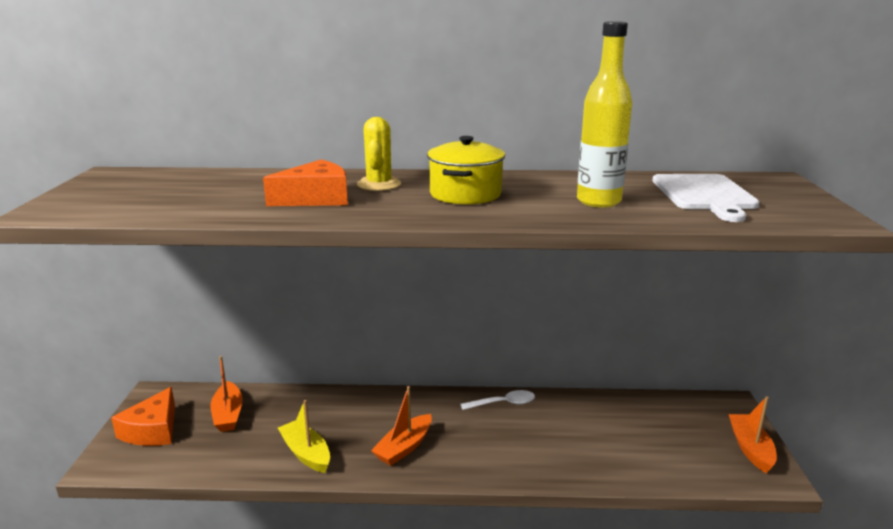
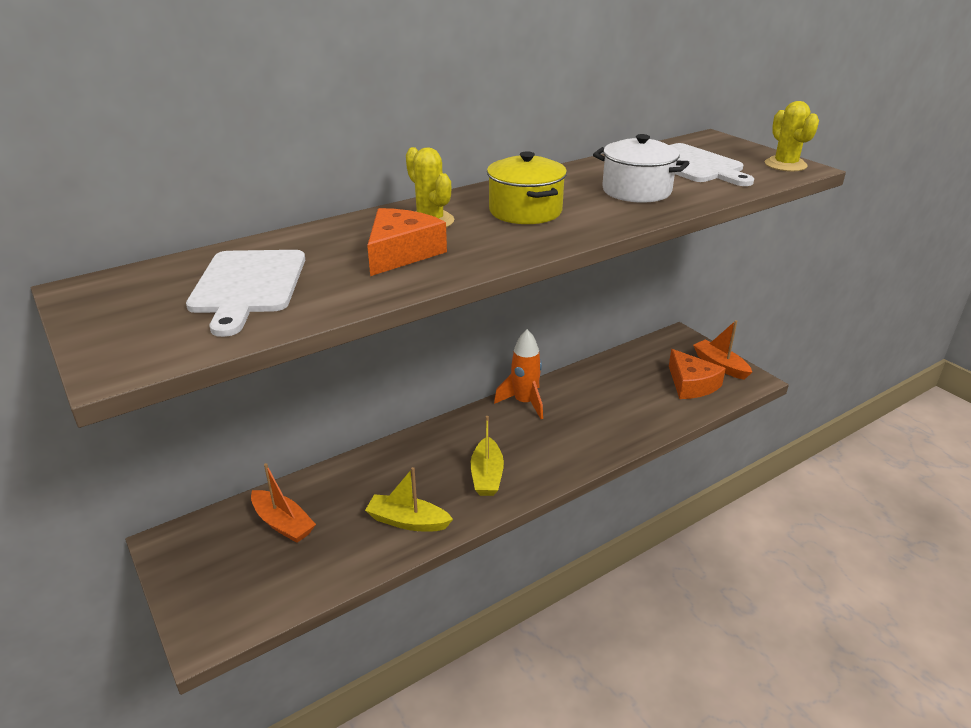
camera: 35 degrees left, 10 degrees up
orange cheese [111,387,175,446] -> orange cheese moved to [669,349,726,399]
orange boat [371,386,432,466] -> yellow boat [471,416,504,496]
white spoon [461,390,535,410] -> orange rocket [494,329,543,419]
yellow bottle [577,21,632,208] -> white pot [593,134,689,203]
none -> white cutting board [186,250,305,337]
none -> yellow cactus [765,101,819,172]

